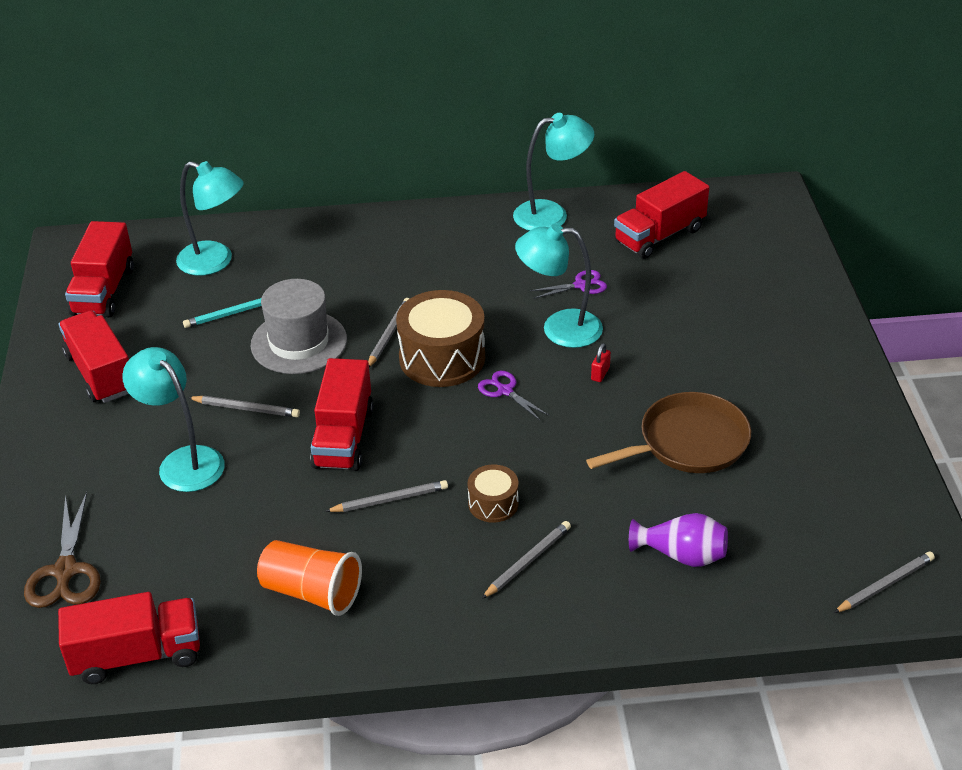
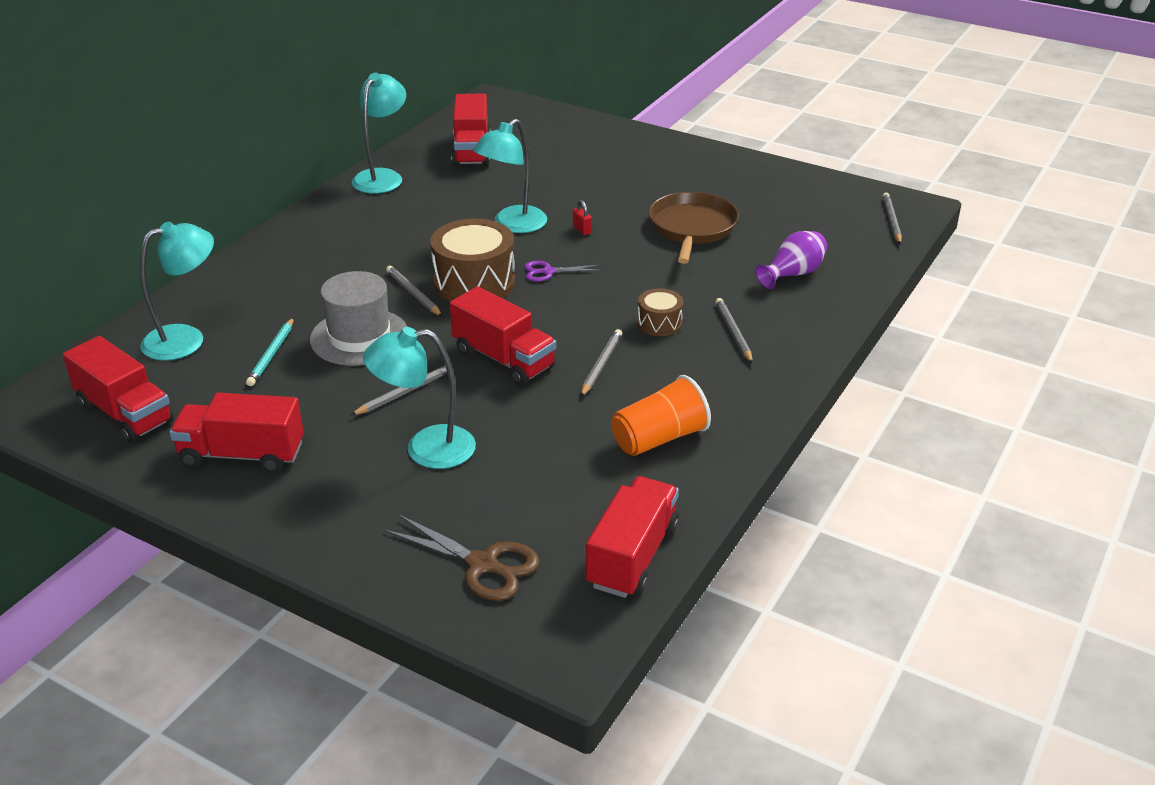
camera: 55 degrees left, 5 degrees down
purple scissors [530,270,607,299] -> none

